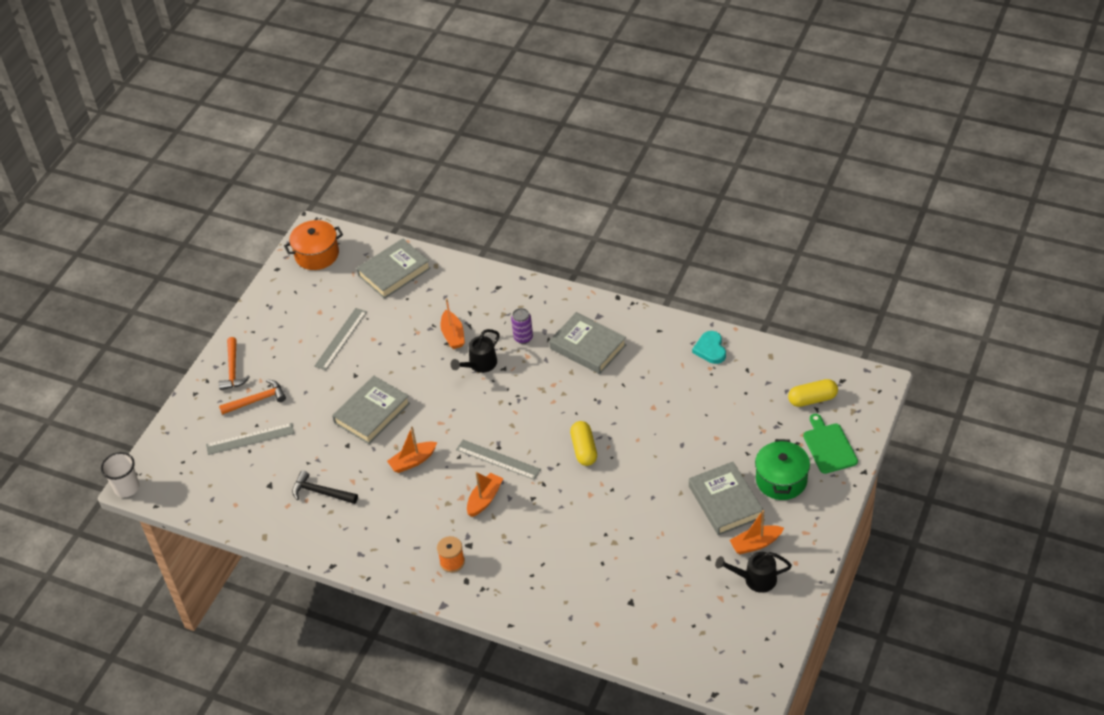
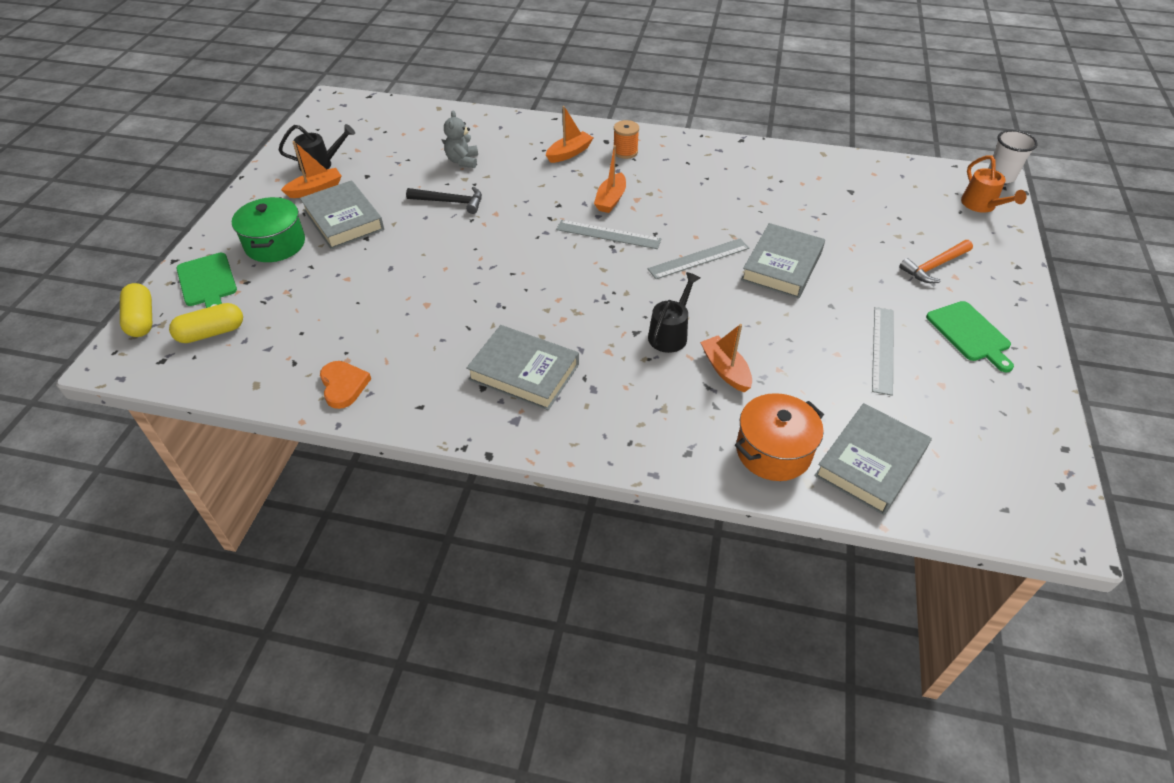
camera: 165 degrees right, 0 degrees up
grey ruler [206,423,294,455] -> grey ruler moved to [648,239,749,279]
orange hammer [219,337,250,390] -> none
orange pot [284,220,343,270] -> orange pot moved to [735,393,824,481]
black hammer [292,470,358,504] -> black hammer moved to [406,187,482,214]
orange boat [387,427,437,473] -> orange boat moved to [546,106,594,163]
purple can [511,308,533,344] -> none
yellow capsule [570,421,597,466] -> yellow capsule moved to [120,283,152,337]
turquoise heart [692,331,726,364] -> orange heart [320,361,371,409]
none -> grey teddy bear [444,111,478,168]
none -> green cutting board [926,301,1014,372]
none -> orange watering can [961,155,1027,213]

